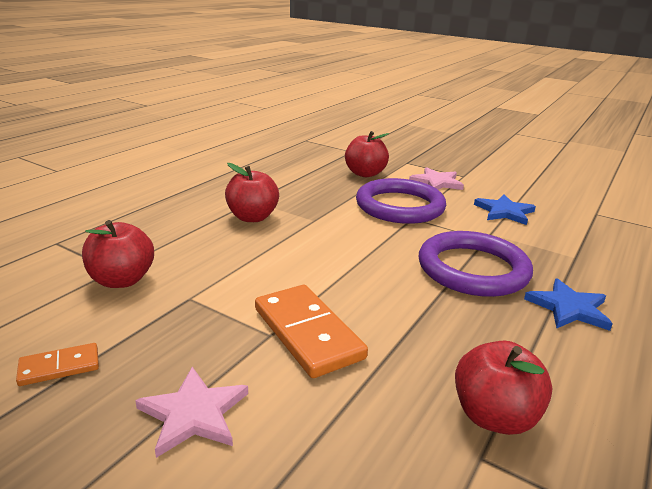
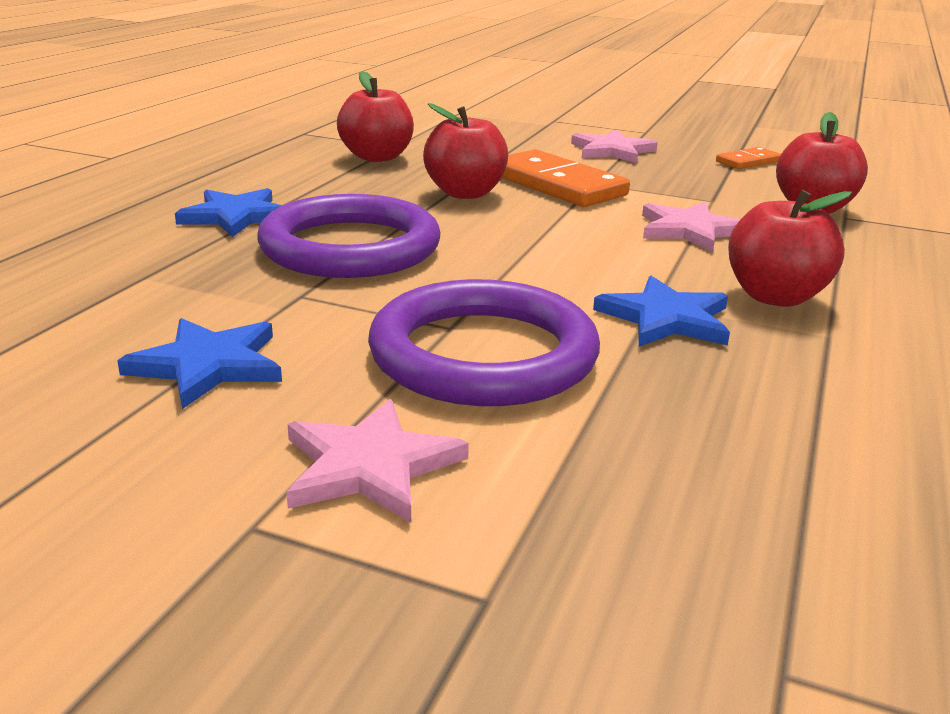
camera: 170 degrees right, 0 degrees up
red apple [345,131,389,177] -> red apple moved to [423,103,508,199]
none -> blue star [593,276,730,347]
none -> pink star [642,202,741,252]

